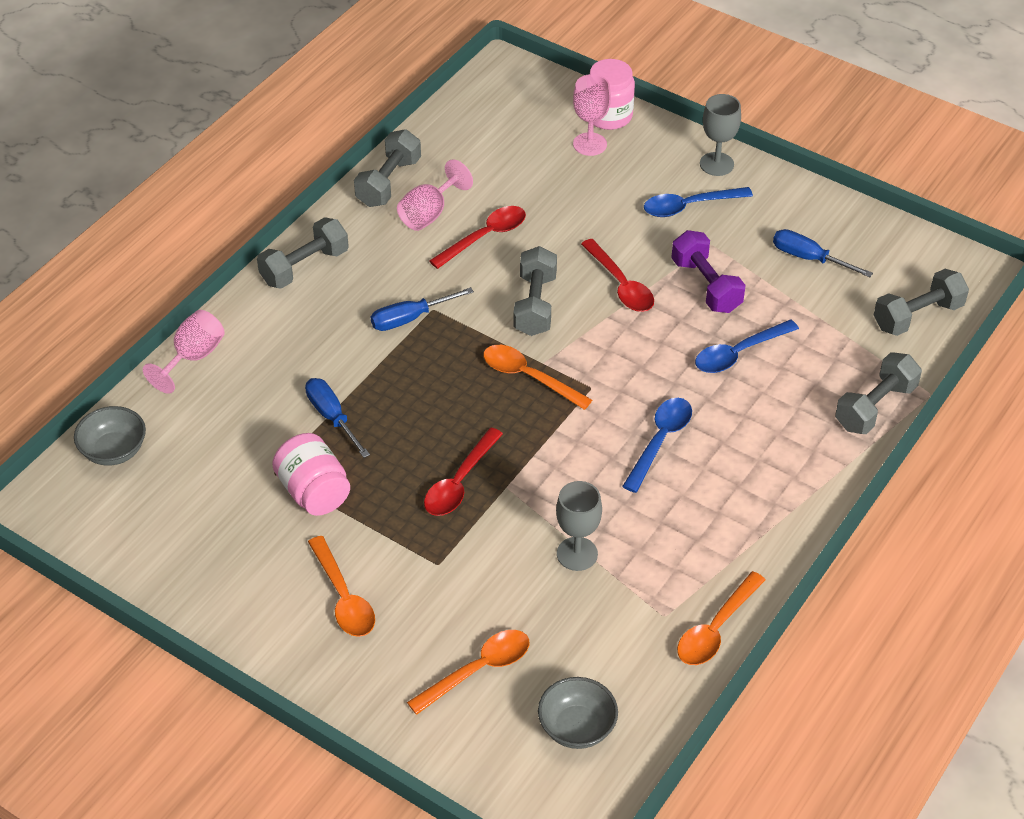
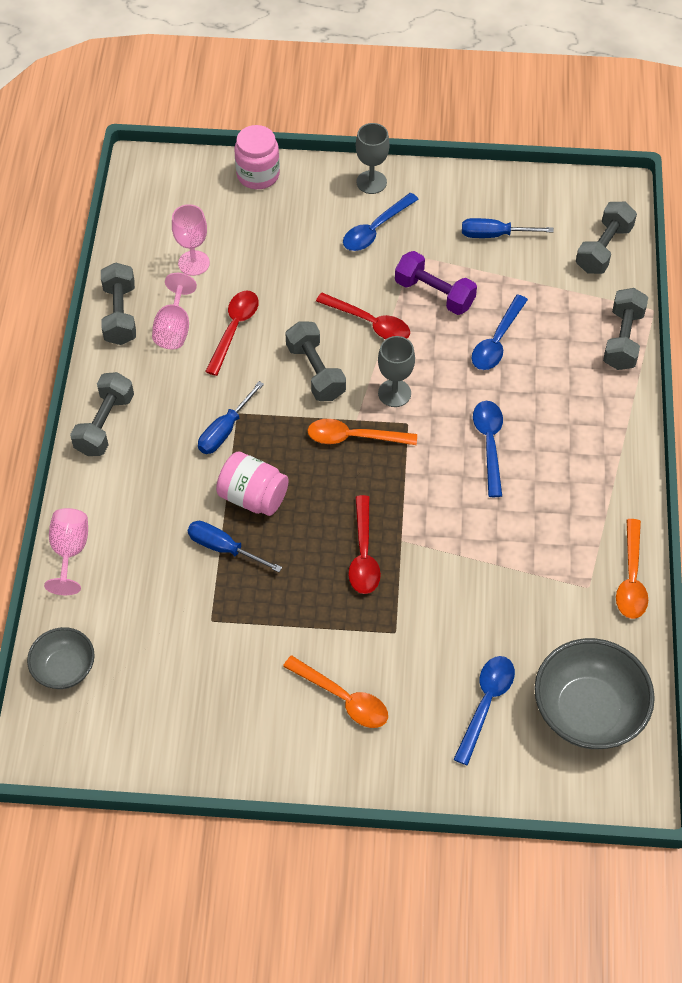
camera: 30 degrees left, 10 degrees up
pink jar [272,433,350,516] -> pink jar moved to [216,452,289,516]
orange spoon [407,630,529,715] -> blue spoon [453,656,515,766]
grey bowl [538,677,618,749] -> grey bowl [534,638,655,749], size x1.74
grey goblet [556,481,602,571] -> grey goblet moved to [378,336,415,407]
pink goblet [573,74,611,156] -> pink goblet moved to [172,204,210,276]

